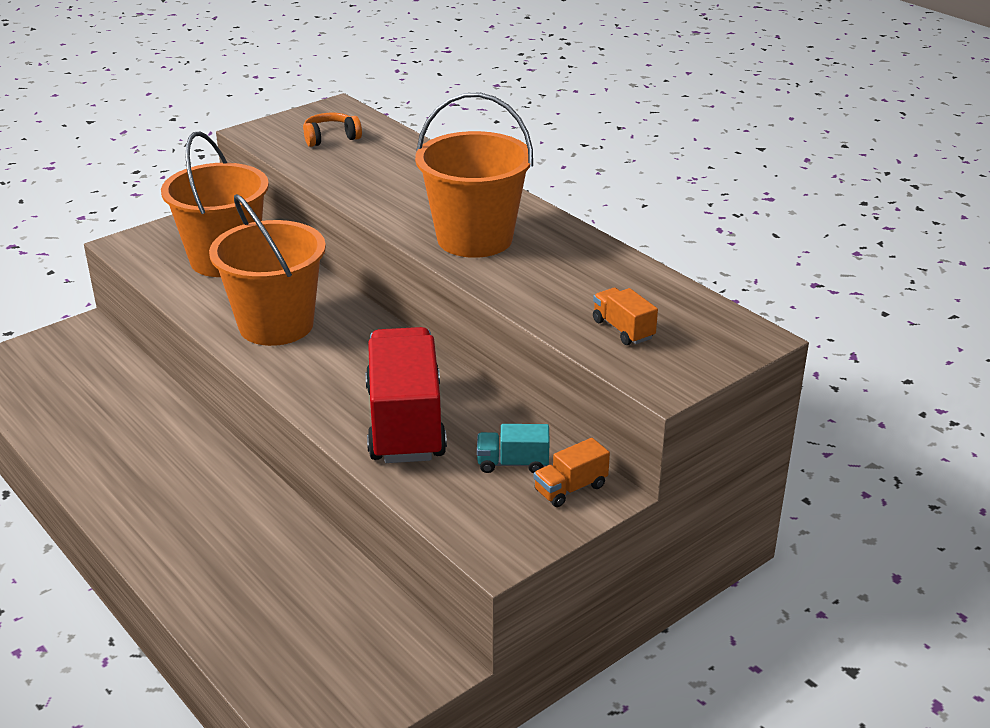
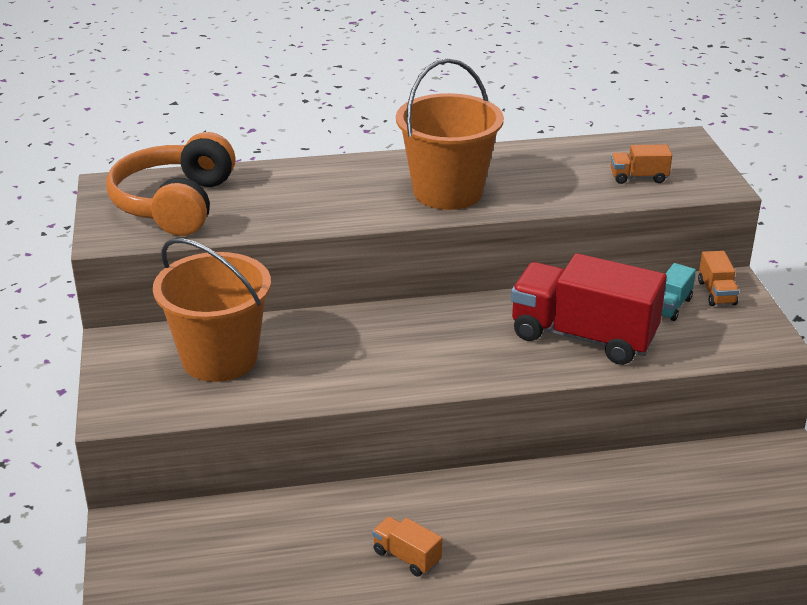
camera: 60 degrees left, 0 degrees up
orange bucket [209,194,326,346] -> none
orange headphones [303,113,362,147] -> orange headphones [106,132,236,236], size x2.13
none -> orange truck [372,517,442,576]

